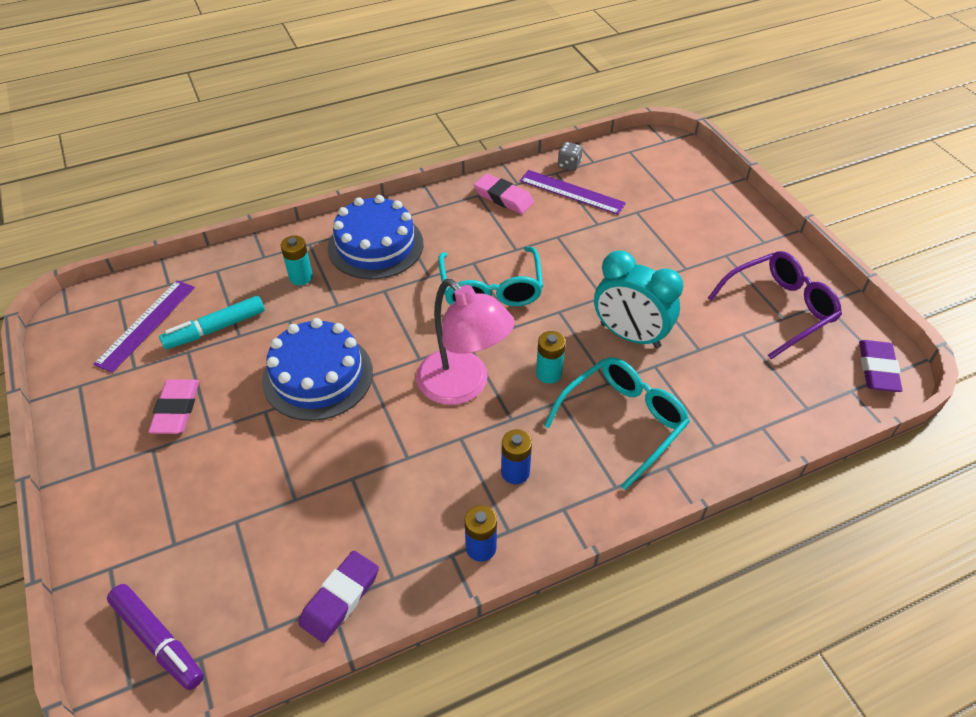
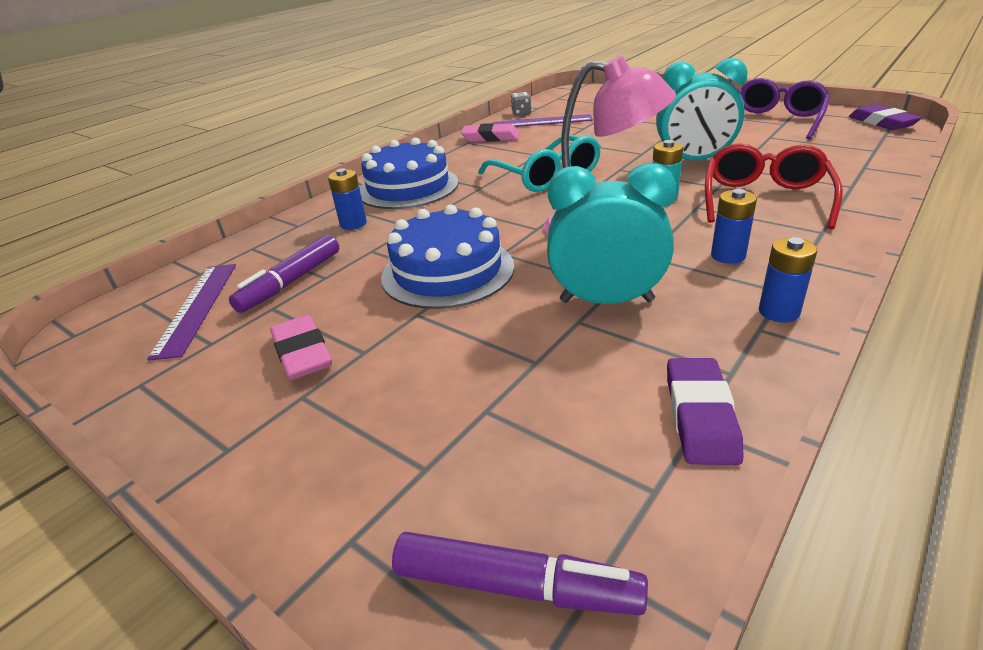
camera: 25 degrees left, 15 degrees down
turquoise marker [159,296,265,349] -> purple marker [229,235,339,313]
turquoise battery [280,236,313,285] -> blue battery [328,168,367,230]
turquoise glasses [544,357,690,490] -> red glasses [705,143,843,229]
none -> turquoise clock [547,163,676,304]

